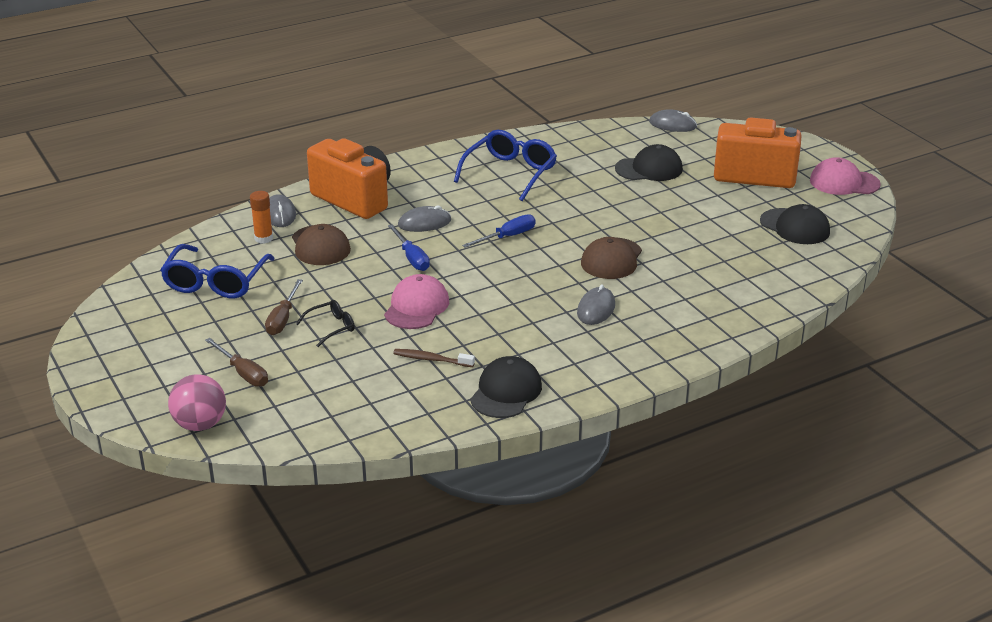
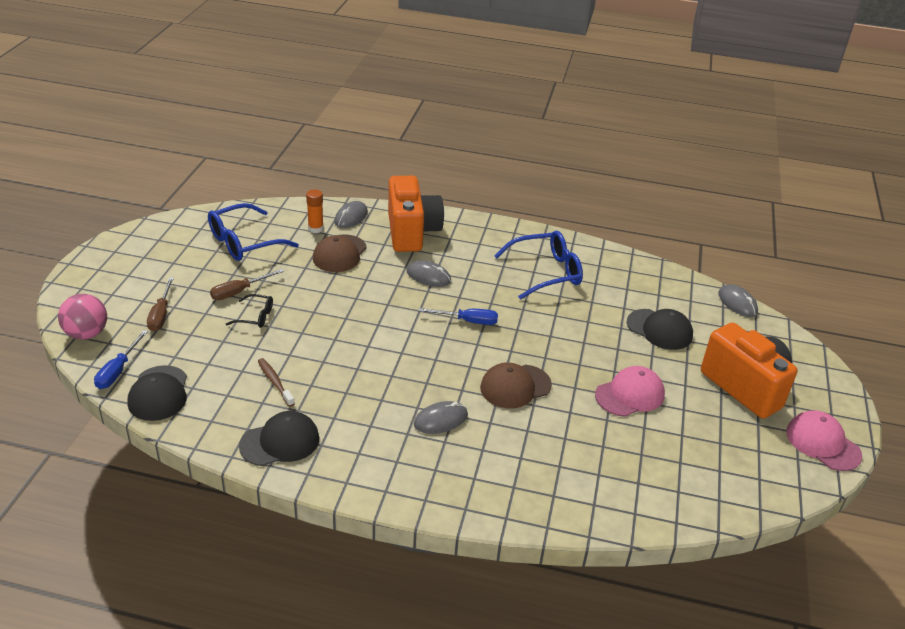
camera: 40 degrees right, 5 degrees up
pink cap [384,274,449,329] -> pink cap moved to [595,366,665,417]
blue screwdriver [388,224,430,271] -> blue screwdriver moved to [94,330,148,389]
black cap [760,204,830,244] -> black cap moved to [127,365,187,421]

